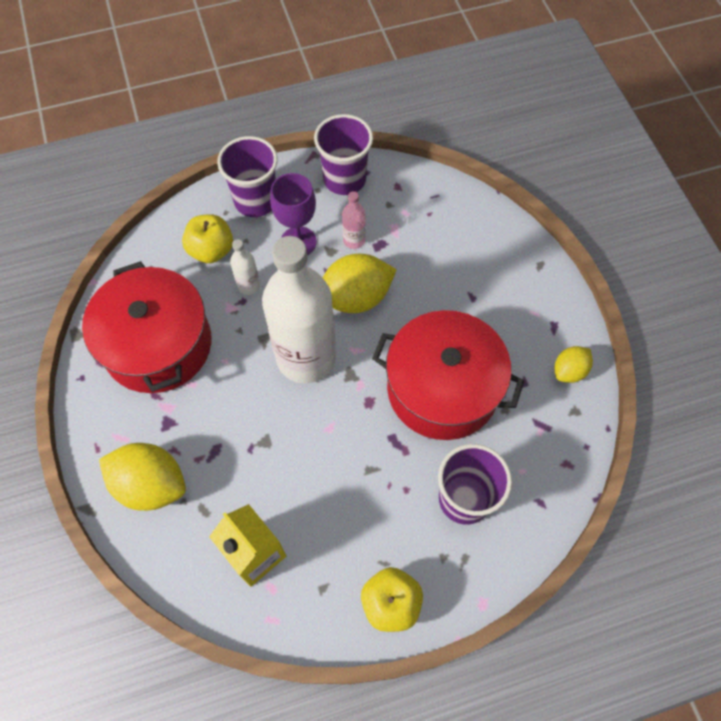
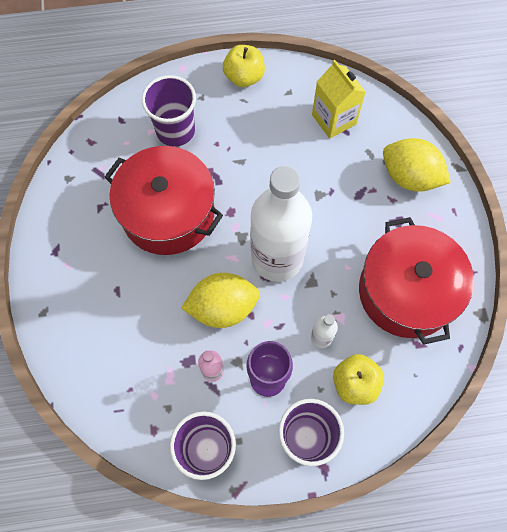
camera: 170 degrees left, 5 degrees up
yellow lemon [555,346,593,383] -> none

